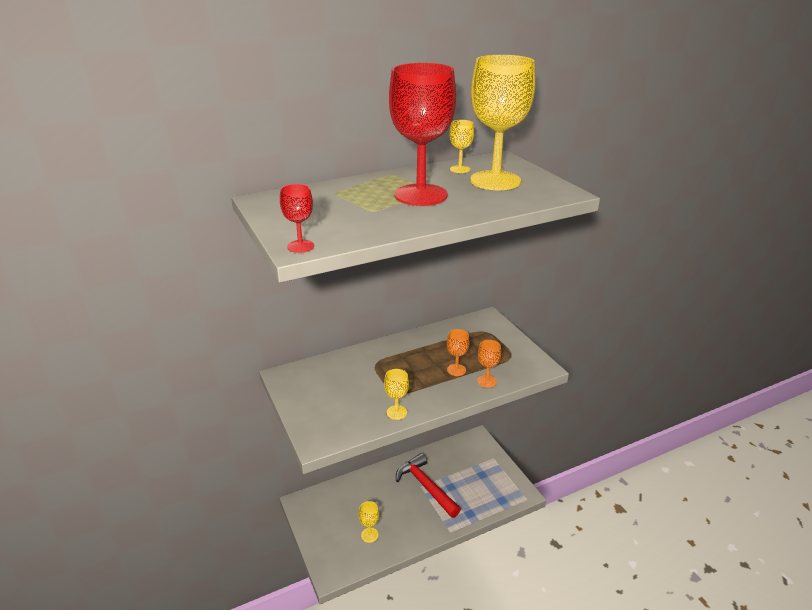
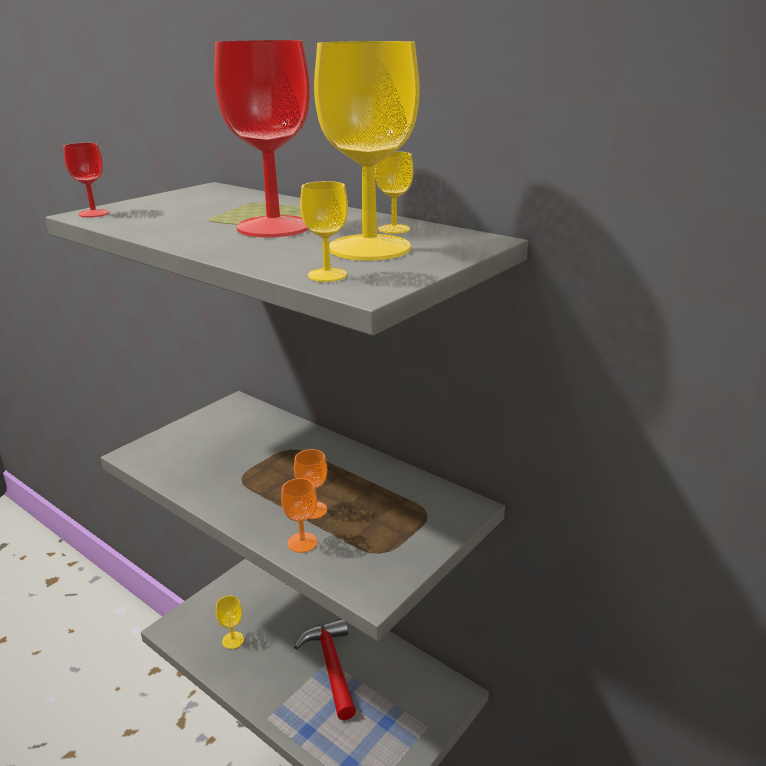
camera: 65 degrees right, 5 degrees down
yellow goblet [384,369,409,420] -> yellow goblet moved to [300,181,348,282]
red hammer [396,453,461,518] -> red hammer turned 45 degrees counterclockwise [294,619,356,720]

